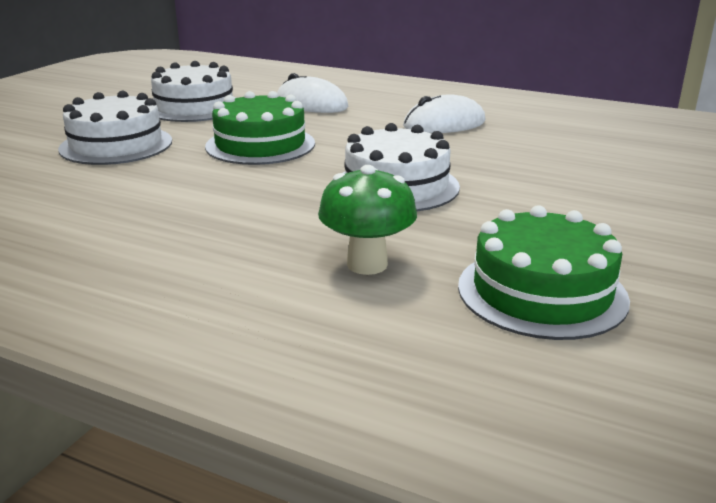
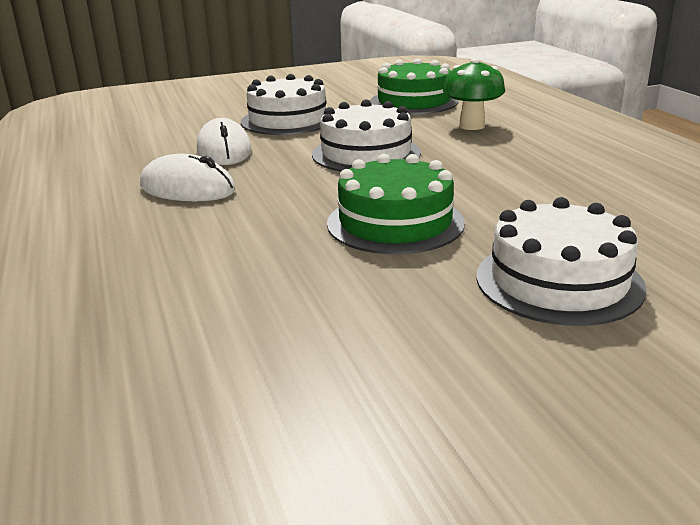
camera: 135 degrees left, 0 degrees up
white cake [151,61,235,122] -> white cake moved to [241,74,326,135]
white mouse [277,73,349,113] -> white mouse moved to [197,118,251,165]

